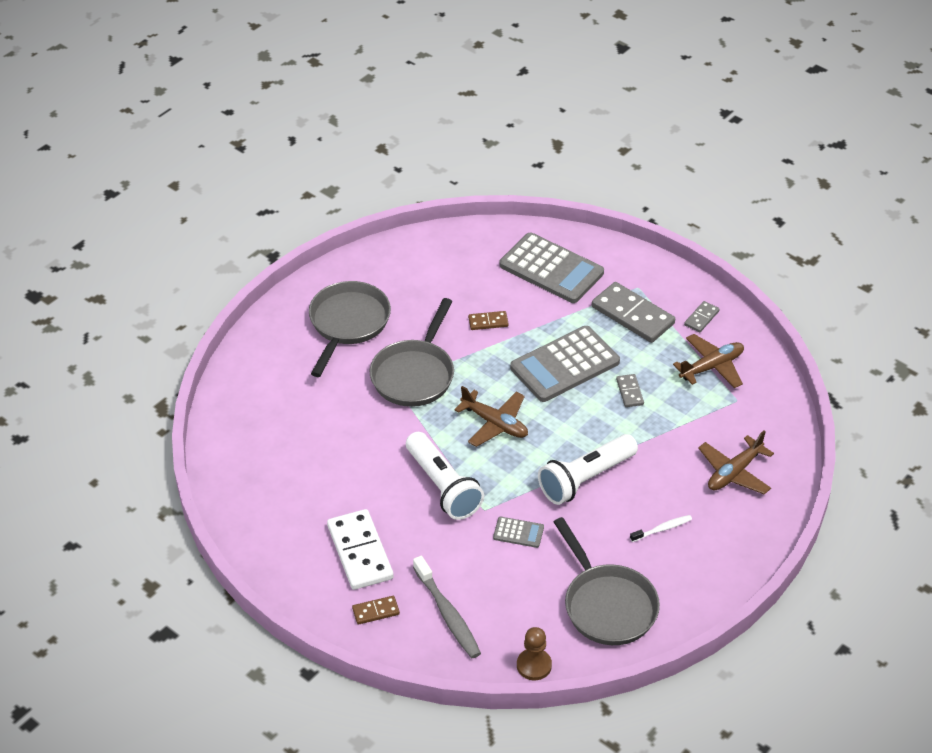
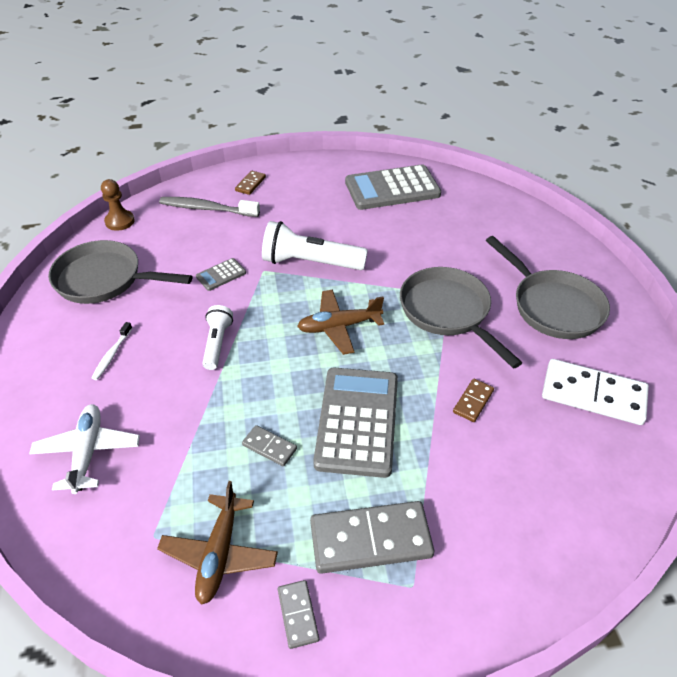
camera: 130 degrees right, 0 degrees up
white domino [327,509,394,590] -> white domino moved to [542,359,649,425]
grey calculator [499,232,604,303] -> grey calculator moved to [345,164,441,210]
white flashlight [538,434,638,505] -> white flashlight [202,305,233,370], size x0.58
brown plane [698,430,774,494] -> white plane [29,404,140,494]

